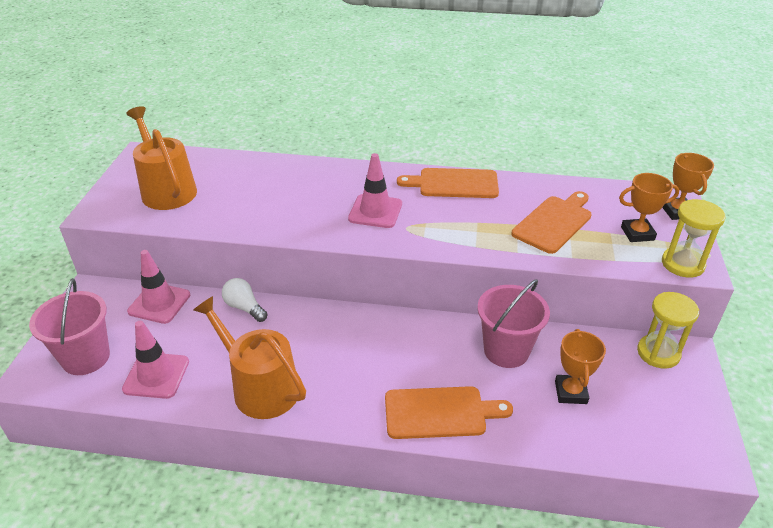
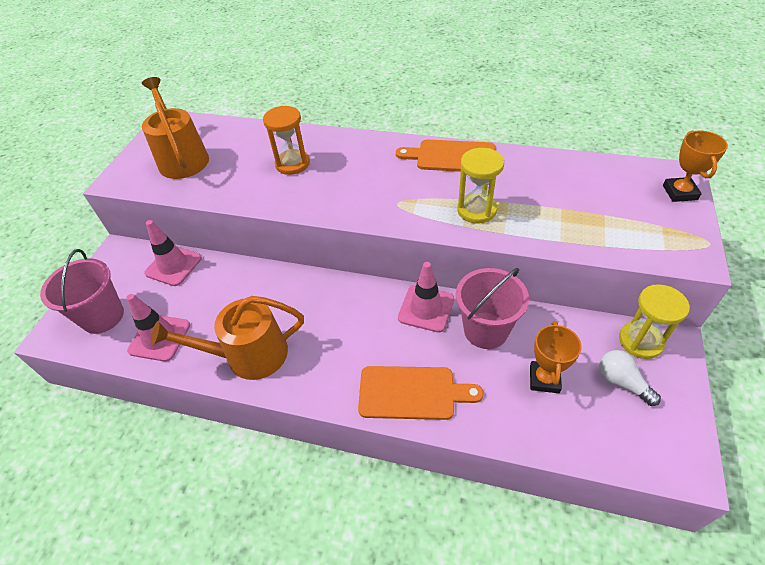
camera: 10 degrees right, 10 degrees up
orange watering can [193,296,306,419] -> orange watering can turned 60 degrees counterclockwise [151,296,304,380]
white light bulb [222,278,268,322] -> white light bulb moved to [599,350,661,406]
pink traffic cone [348,153,402,228] -> pink traffic cone moved to [398,262,454,333]
orange cutting board [511,191,592,254] -> none
orange trophy [619,173,679,242] -> none
yellow hourglass [662,199,726,278] -> yellow hourglass moved to [457,148,504,224]
none -> orange hourglass [263,106,310,175]

